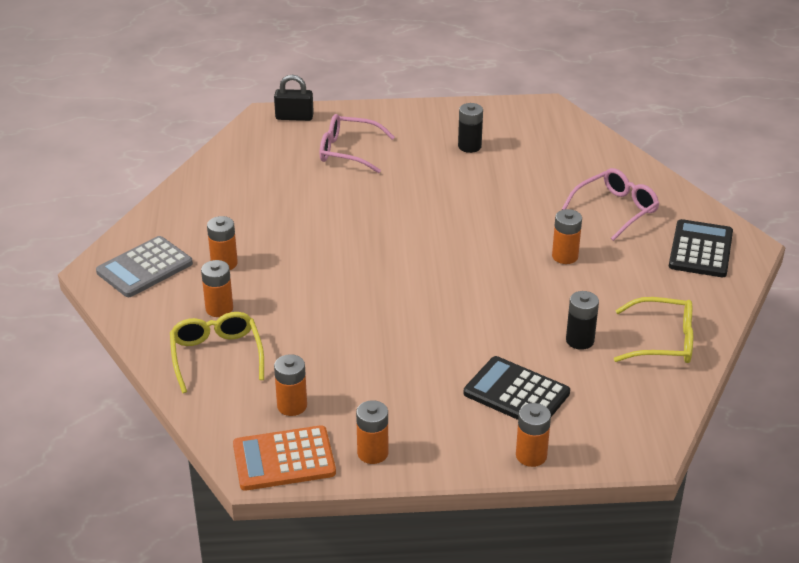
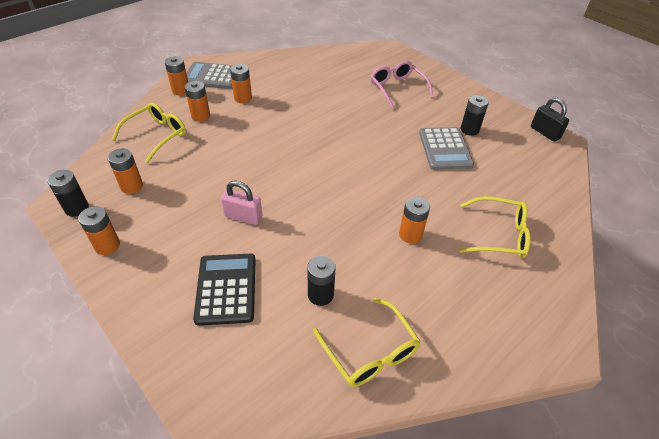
camera: 50 degrees right, 10 degrees up
orange calculator [233,425,336,491] -> black battery [47,170,89,217]
black padlock [274,75,314,121] -> black padlock moved to [531,97,569,141]
orange battery [516,403,551,467] -> orange battery moved to [165,56,188,95]
pink glasses [562,168,659,241] -> yellow glasses [459,196,531,258]
black calculator [669,219,733,277] -> none
none -> pink padlock [220,181,262,225]
none -> grey calculator [419,127,474,170]

